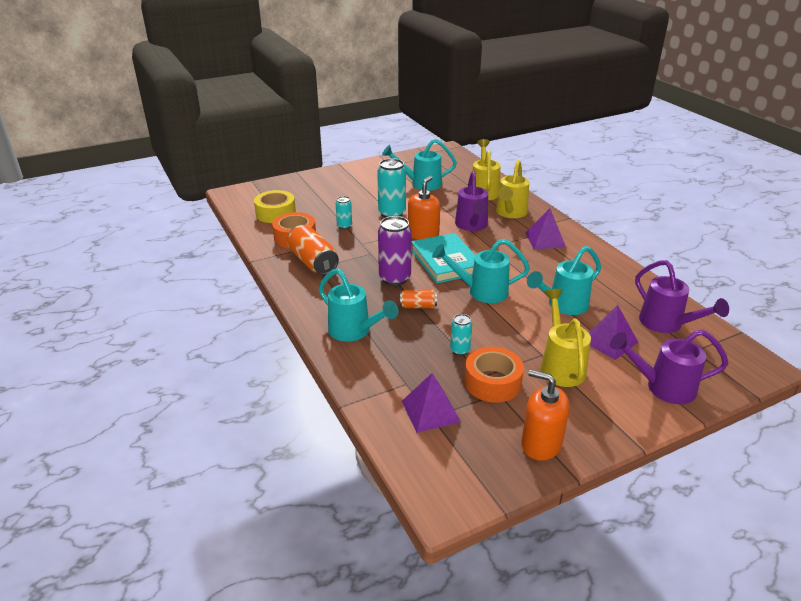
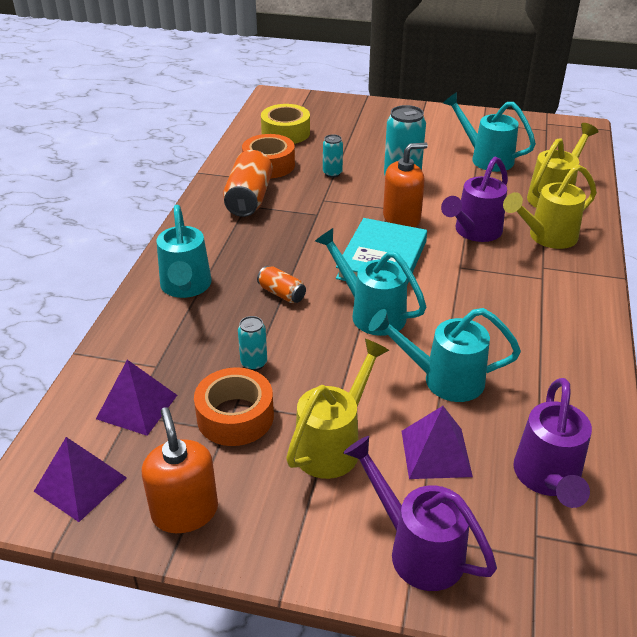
camera: 40 degrees right, 5 degrees up
purple can [378,216,412,286] -> none
purple pyramid [526,208,566,249] -> purple pyramid moved to [34,437,127,522]

